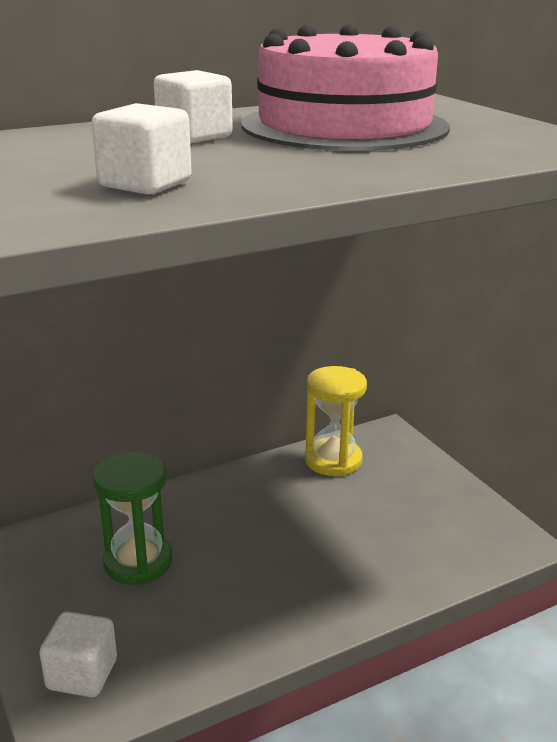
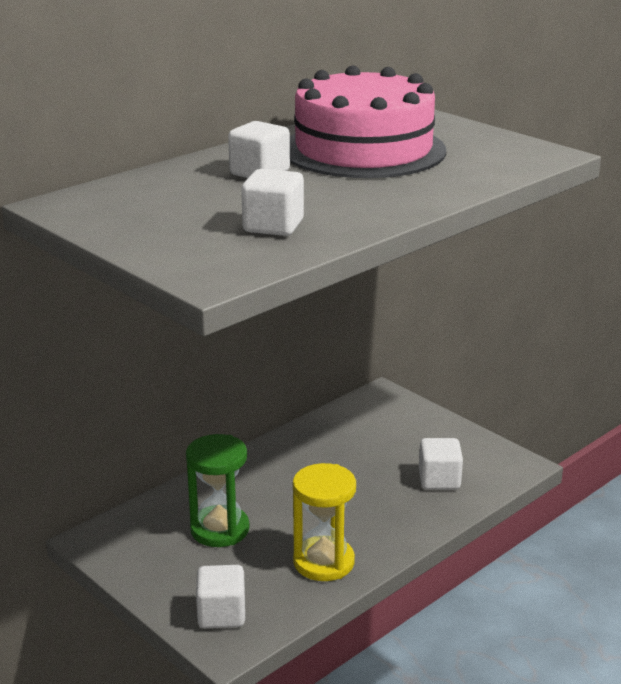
camera: 15 degrees left, 0 degrees up
yellow hourglass [305,366,367,476] -> yellow hourglass moved to [293,463,356,581]
none -> white cube [419,438,463,490]

